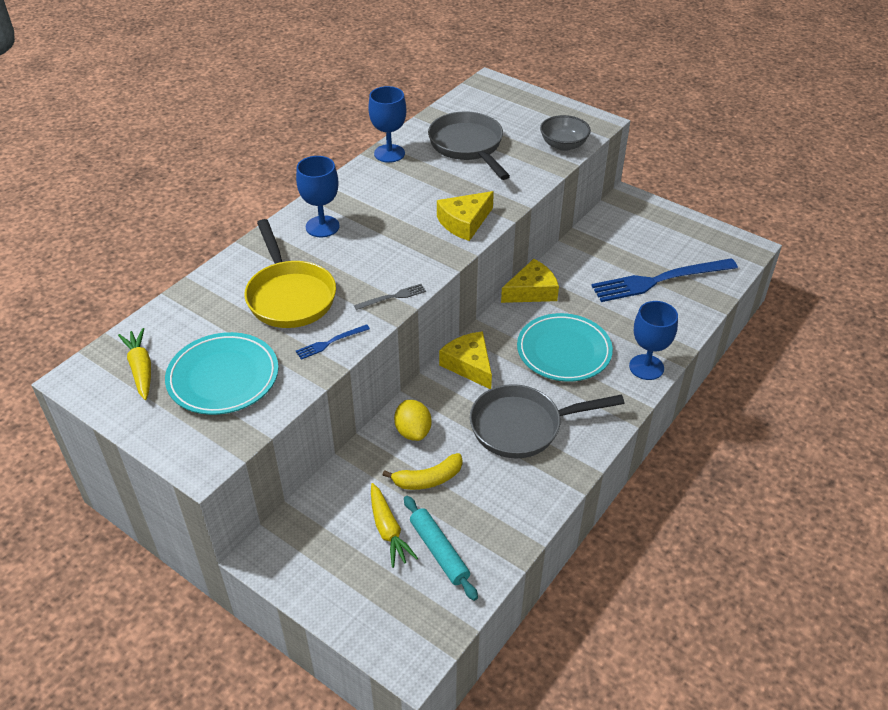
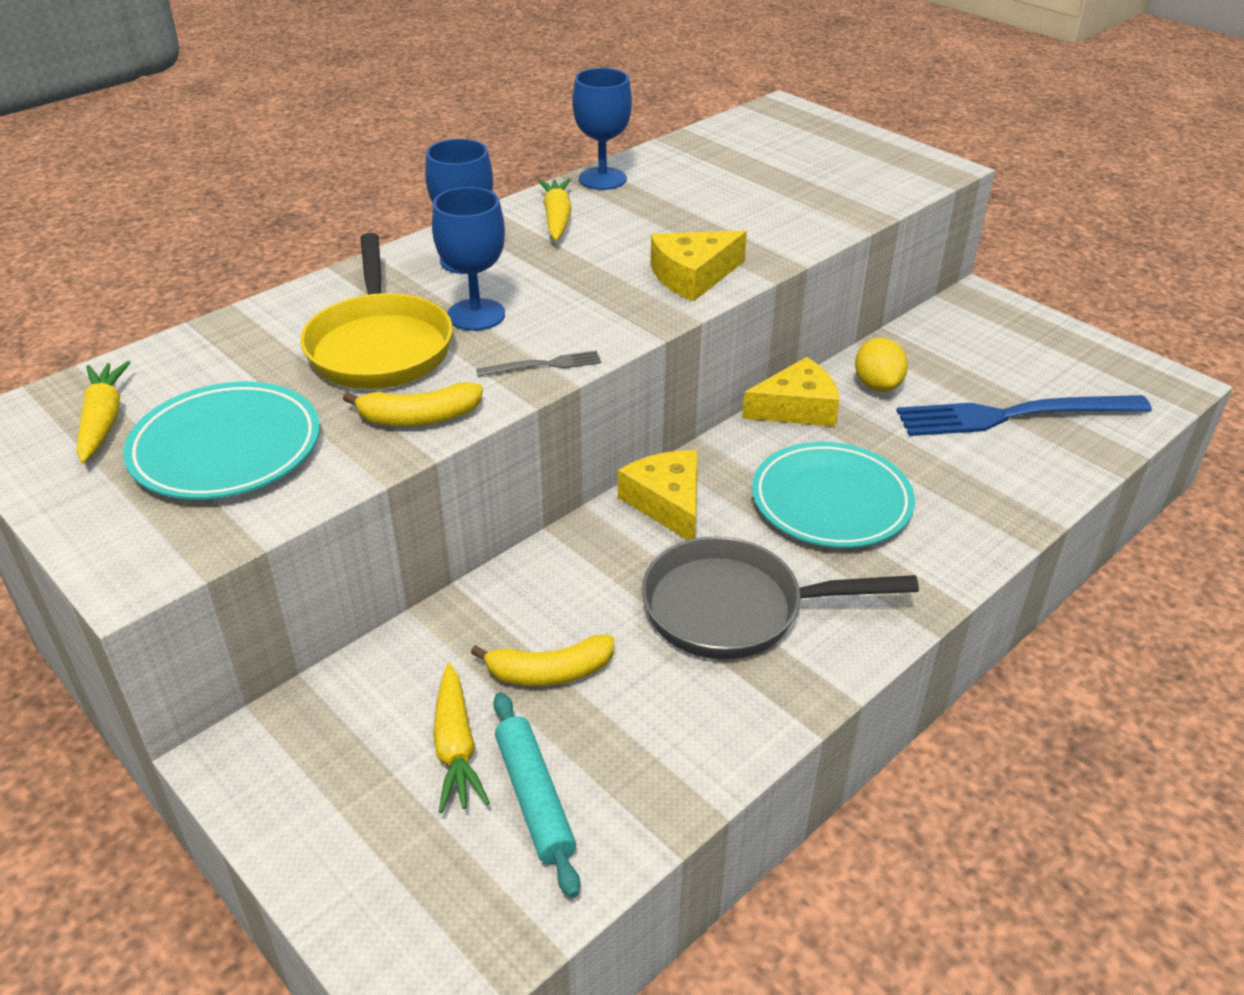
camera: 10 degrees right, 5 degrees down
blue fork [296,324,370,360] -> yellow banana [343,382,483,426]
yellow lemon [394,400,432,441] -> yellow lemon moved to [855,338,908,392]
grey pan [428,111,510,180] -> none
grey bowl [540,115,591,151] -> none
blue goblet [629,301,678,380] -> blue goblet moved to [432,187,505,331]
none -> yellow carrot [538,179,571,241]

